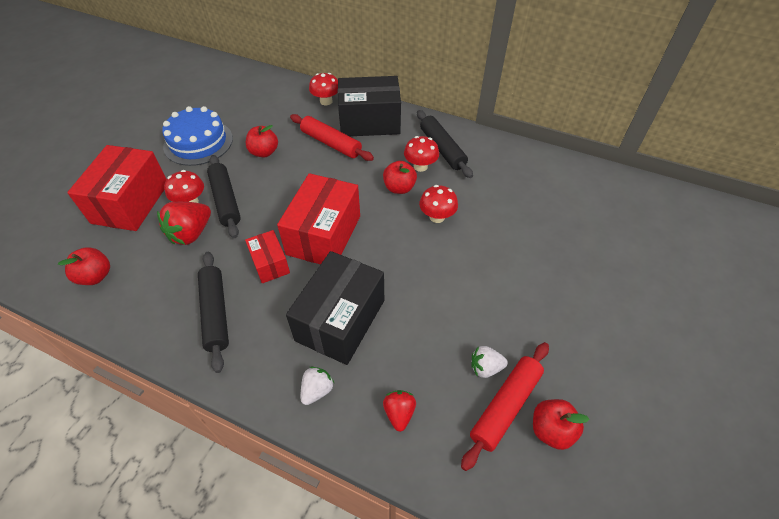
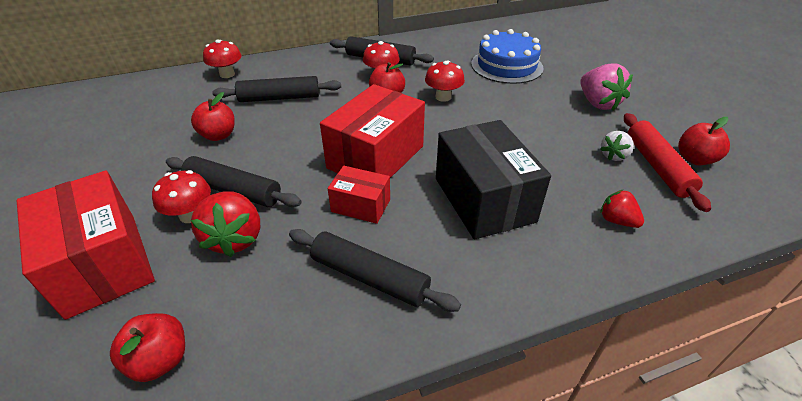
camera: 45 degrees left, 10 degrees down
blue cake [162,106,233,166] -> blue cake moved to [471,29,544,84]
red box [277,173,360,265] -> red box turned 60 degrees clockwise [320,84,425,178]
red rolling pin [290,114,374,161] -> black rolling pin [212,76,341,102]
white strawberry [300,366,334,405] -> none
black box [338,76,401,136] -> none
none -> pink strawberry [580,64,633,110]

